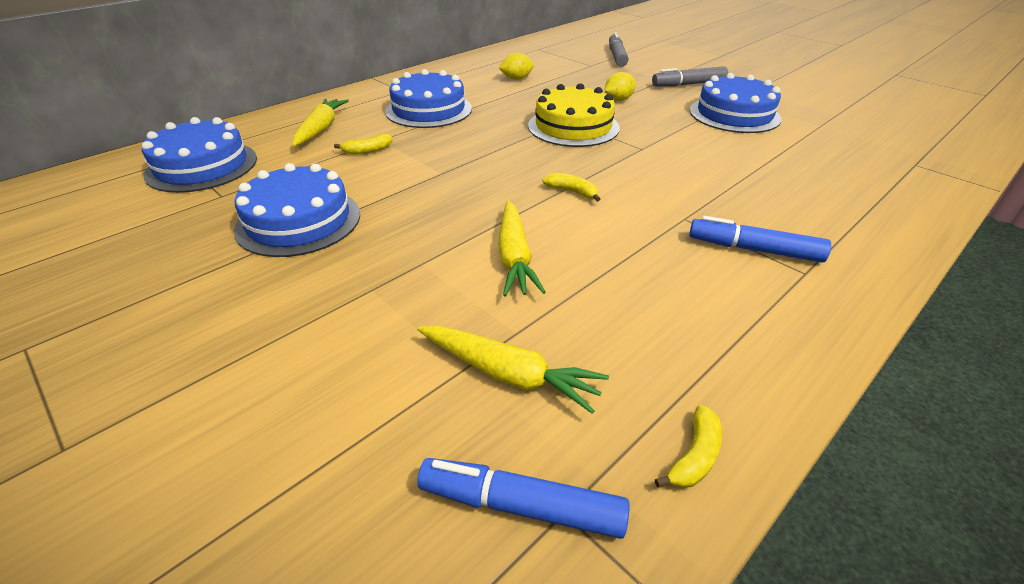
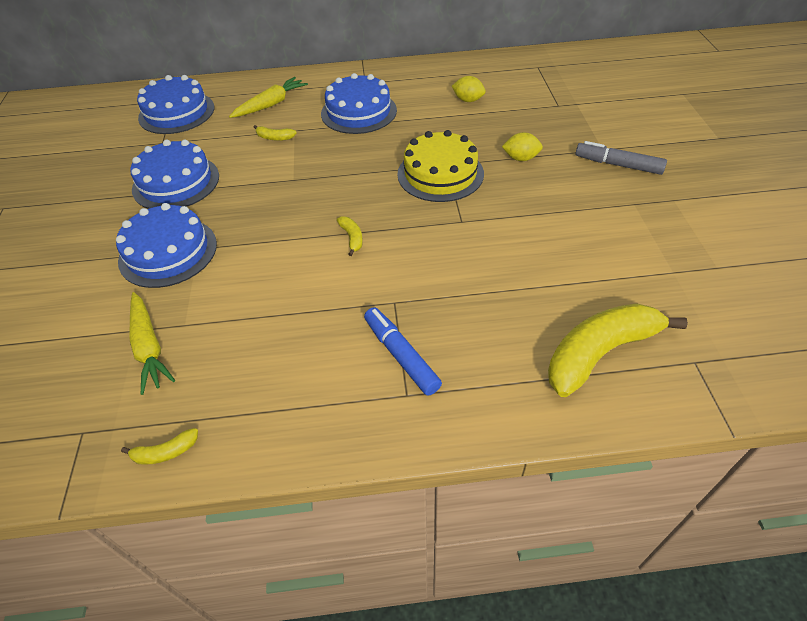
camera: 40 degrees right, 10 degrees up
blue marker [417,458,630,539] -> none
yellow carrot [498,201,546,297] -> none
grey marker [609,32,629,67] -> none
blue cake [690,73,782,133] -> blue cake moved to [116,203,217,288]
none -> yellow banana [548,303,688,397]

